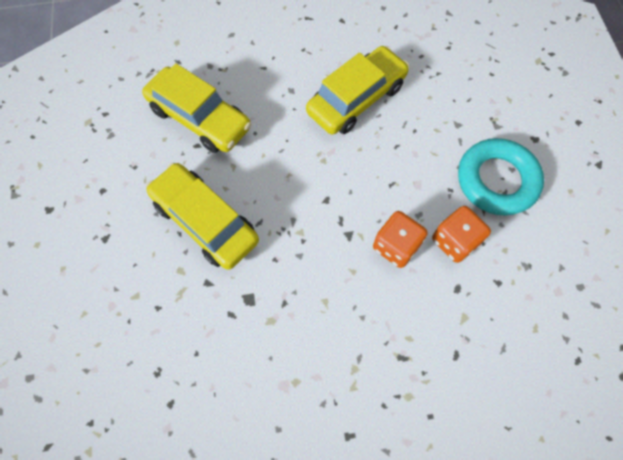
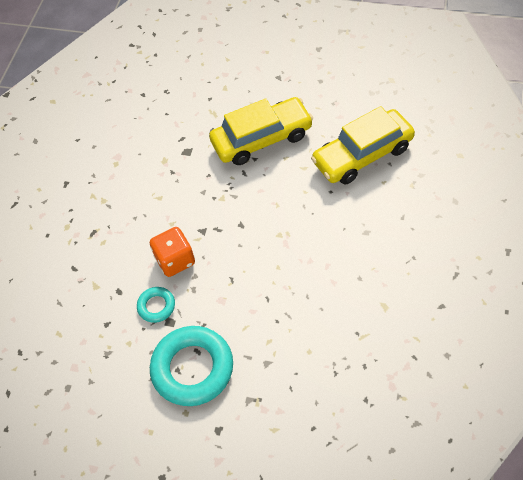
camera: 120 degrees right, 10 degrees down
yellow car [306,46,409,134] -> none
orange dice [432,206,491,263] -> turquoise ring [137,287,175,323]

